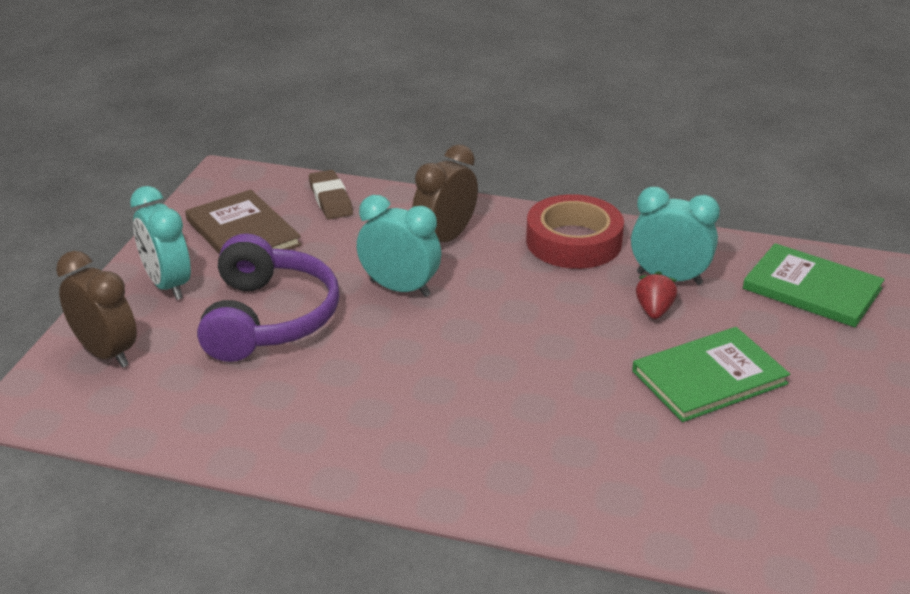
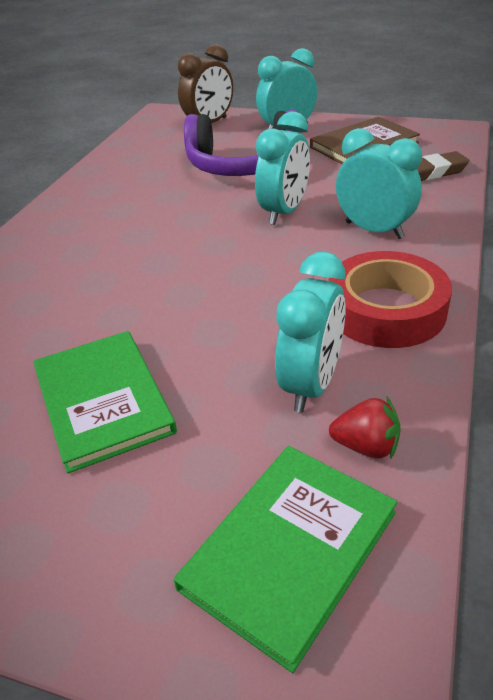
camera: 95 degrees right, 5 degrees up
brown clock [412,144,478,242] -> turquoise clock [336,128,422,239]
red strawberry [636,271,677,319] -> red strawberry moved to [329,397,401,459]

